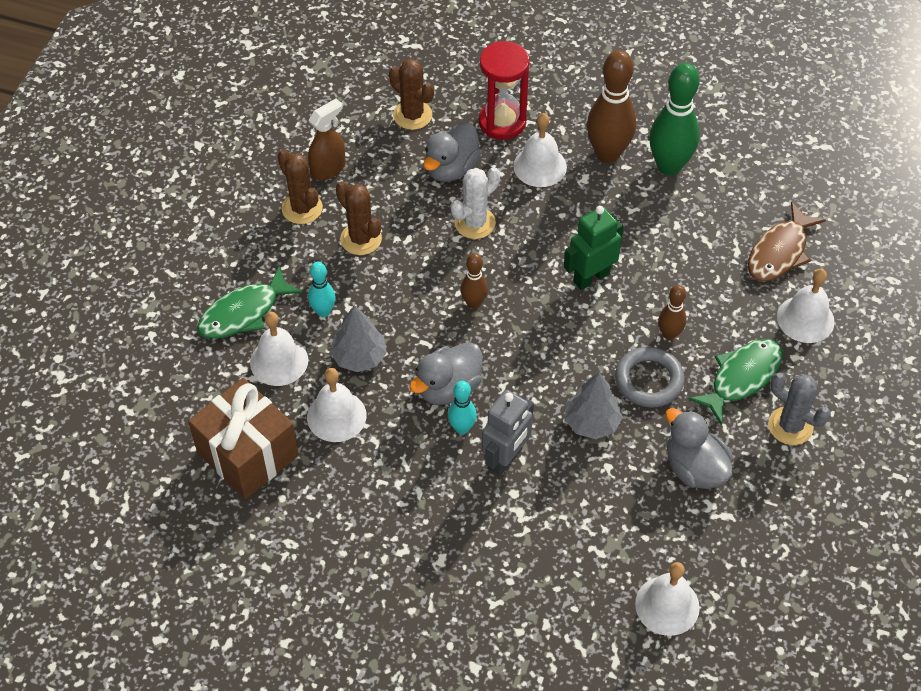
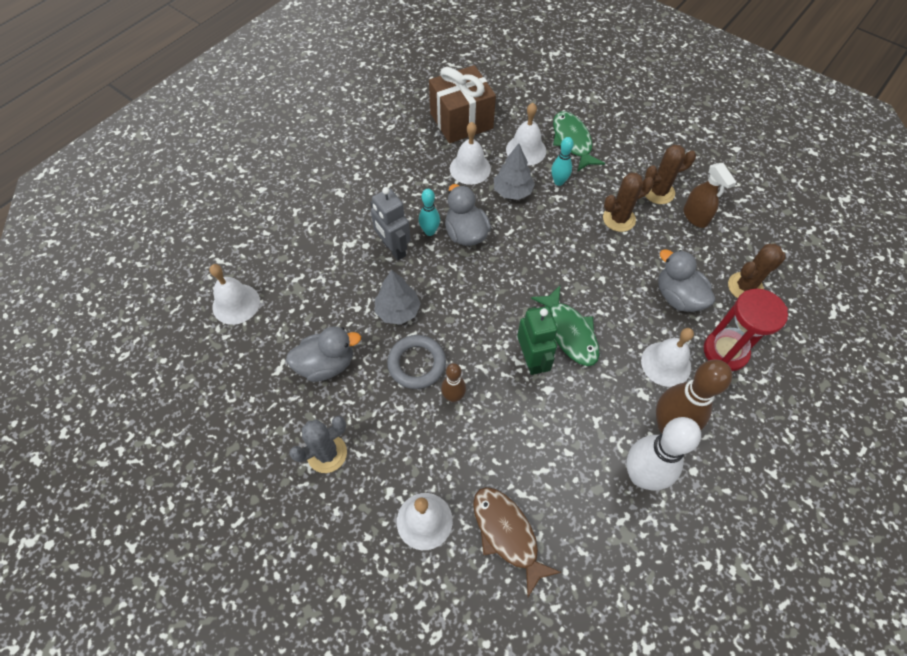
camera: 110 degrees right, 5 degrees up
white cactus [451,167,500,239] -> none
brown bowling pin [461,253,488,309] -> none
green bowling pin [649,63,700,176] -> white bowling pin [626,417,701,491]
green fish [688,339,783,425] -> green fish moved to [531,286,600,366]

